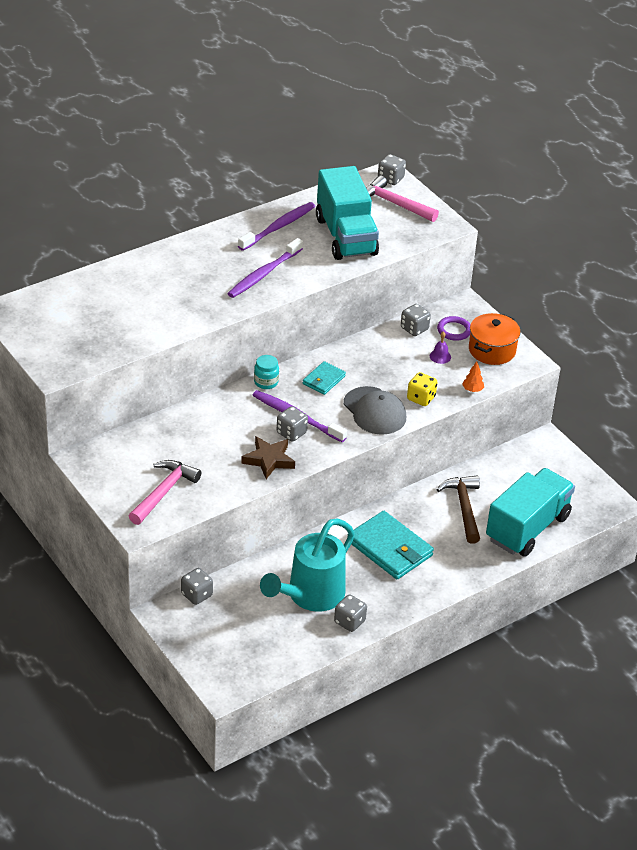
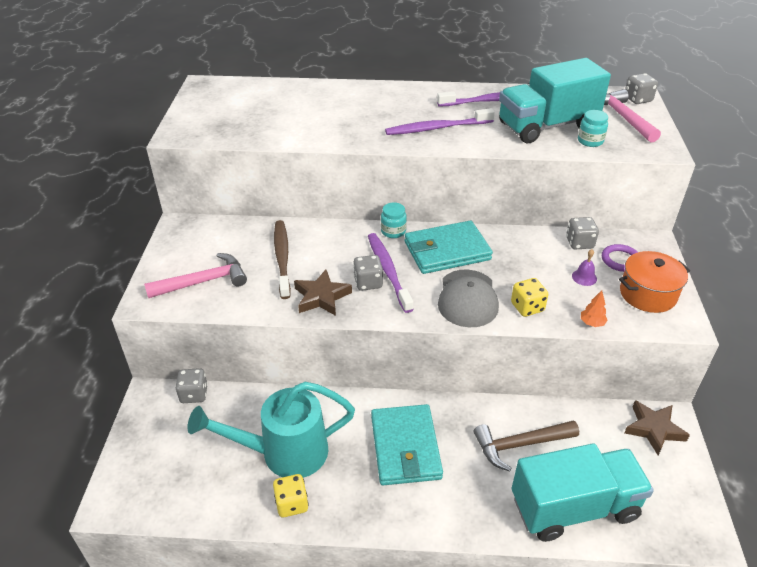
camera: 40 degrees right, 0 degrees up
turquoise wallet [303,361,346,395] -> turquoise wallet [405,220,493,274], size x1.85
turquoise truck [316,166,379,260] -> turquoise truck turned 45 degrees clockwise [499,58,611,143]
grey dice [334,594,367,632] -> yellow dice [273,474,309,517]
brown hammer [437,475,480,544] -> brown hammer turned 135 degrees counterclockwise [474,420,579,472]
none -> brown toothbrush [274,220,291,299]
none -> turquoise jar [578,110,608,147]
none -> brown star [625,400,690,455]

